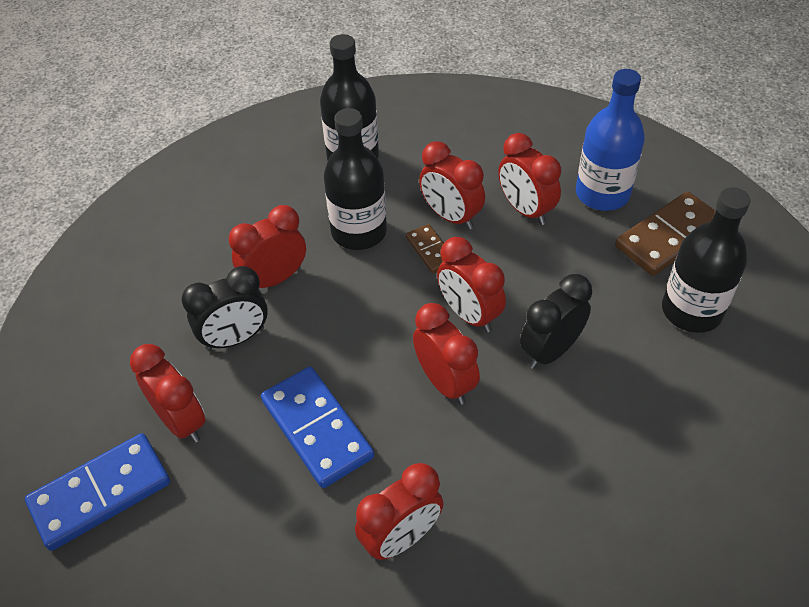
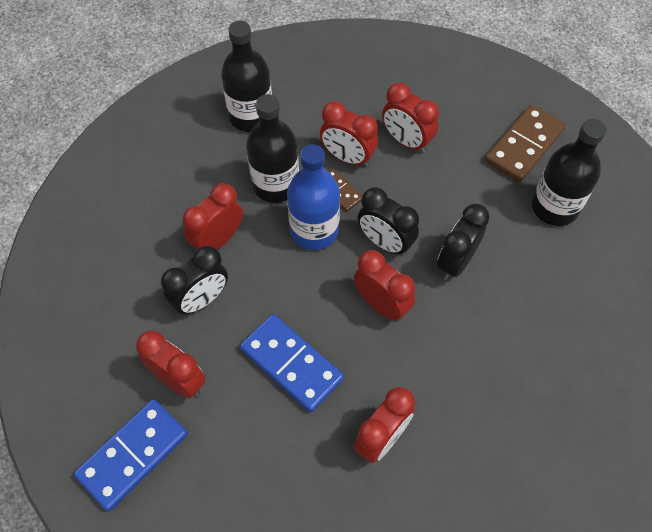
camera: 15 degrees left, 10 degrees up
red clock [437,237,506,333] -> black clock [358,187,419,256]
blue bottle [576,69,645,211] -> blue bottle moved to [287,144,340,250]

